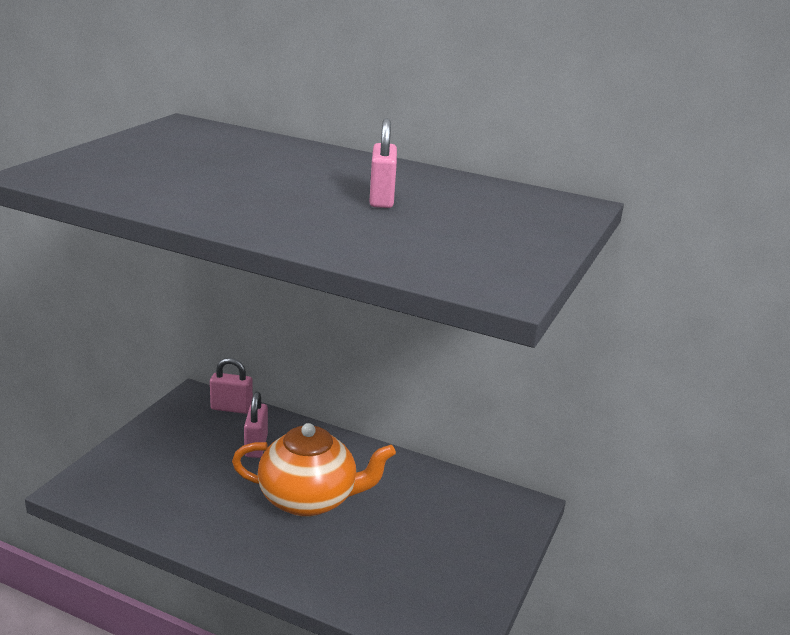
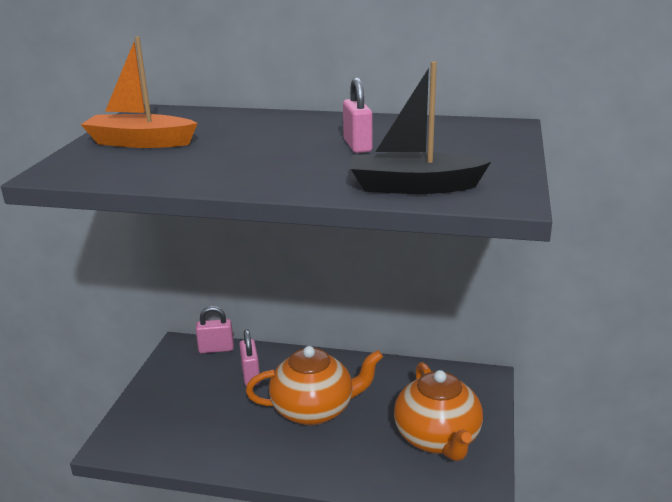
camera: 10 degrees left, 0 degrees up
none -> orange boat [81,36,197,148]
none -> black boat [351,61,491,194]
none -> orange teapot [394,362,483,461]

